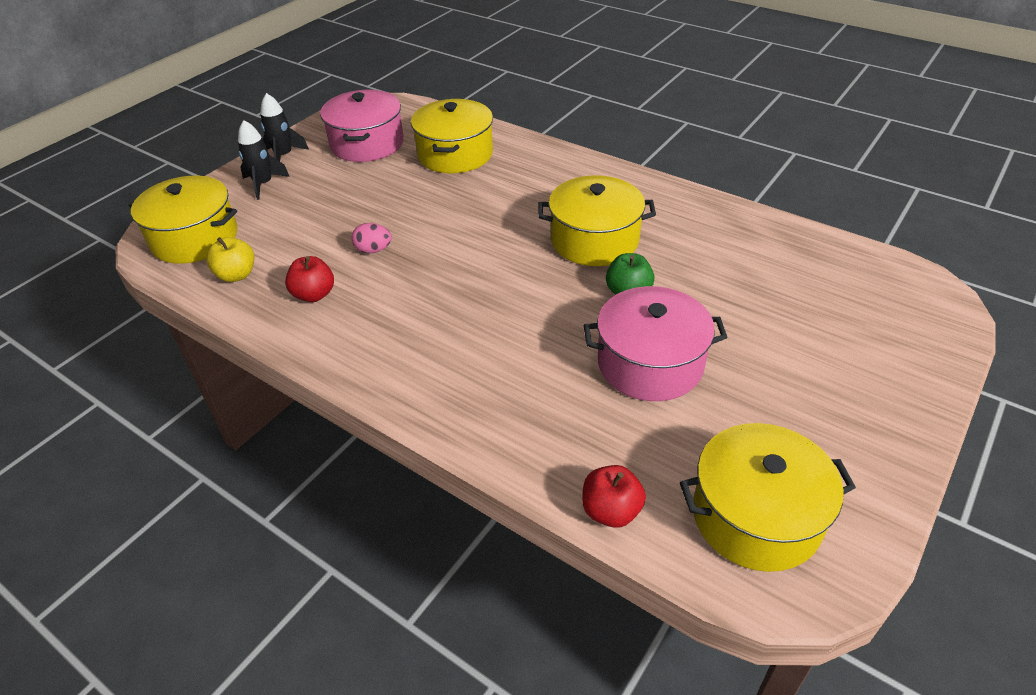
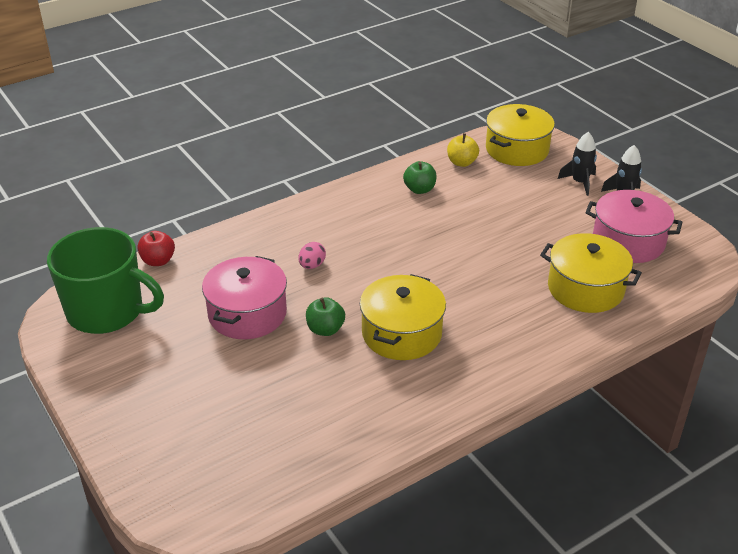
camera: 110 degrees right, 5 degrees down
red apple [285,256,334,302] -> green apple [403,161,437,194]
pink egg [351,223,392,253] -> pink egg moved to [299,242,326,269]
yellow pot [680,423,856,572] -> green mug [47,227,164,334]

